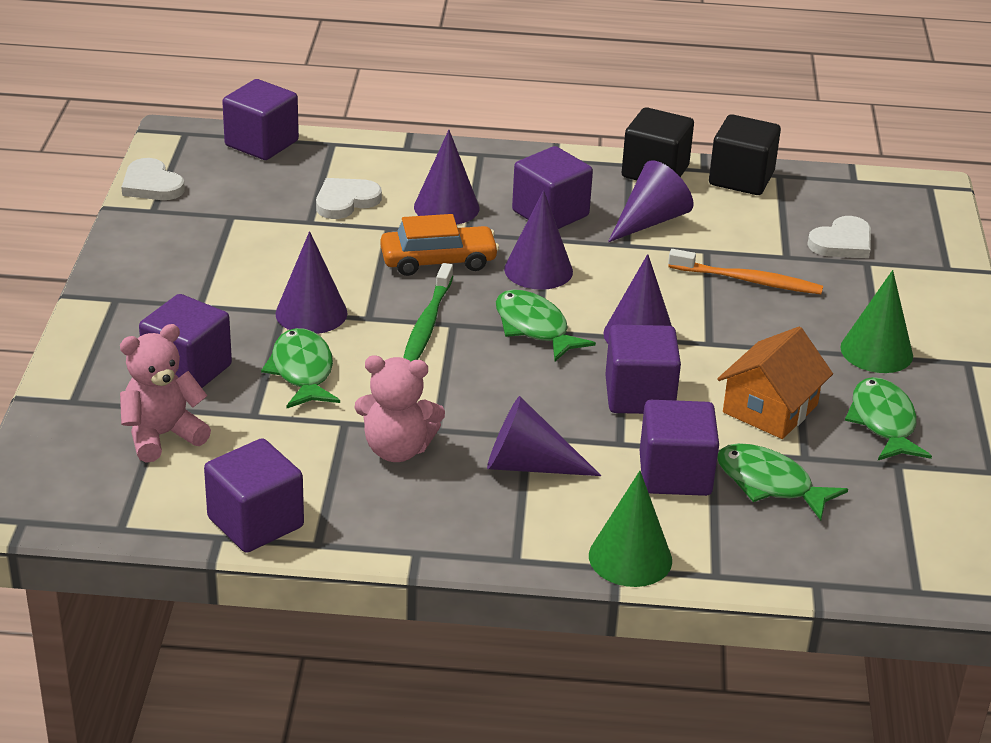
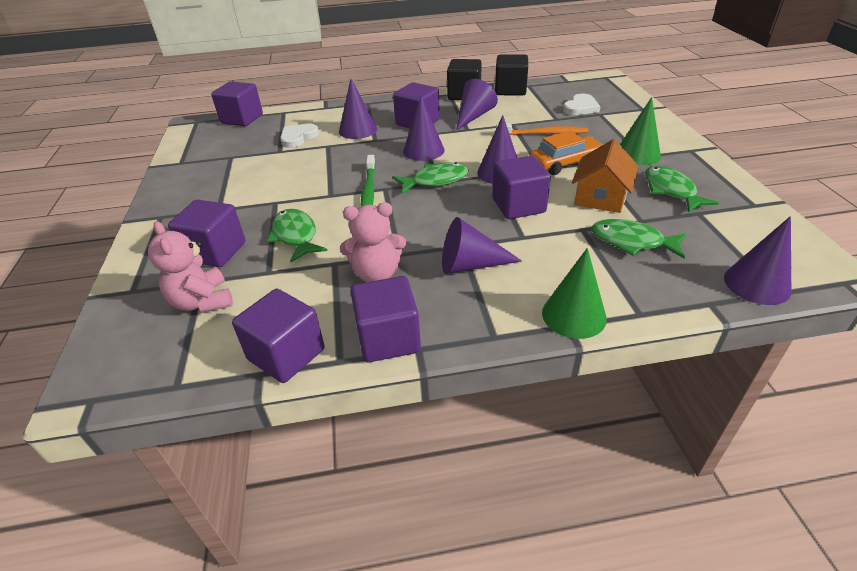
camera: 10 degrees left, 5 degrees up
pink teddy bear [120,324,211,463] -> pink teddy bear turned 75 degrees counterclockwise [148,221,233,313]
white heart [121,158,185,200] -> none
purple cone [276,231,347,334] -> purple cone moved to [724,216,791,305]
orange car [380,214,499,276] -> orange car moved to [529,131,603,175]
green fish [496,290,596,361] -> green fish turned 120 degrees clockwise [392,162,469,194]
purple cube [640,400,719,496] -> purple cube moved to [350,276,421,362]

